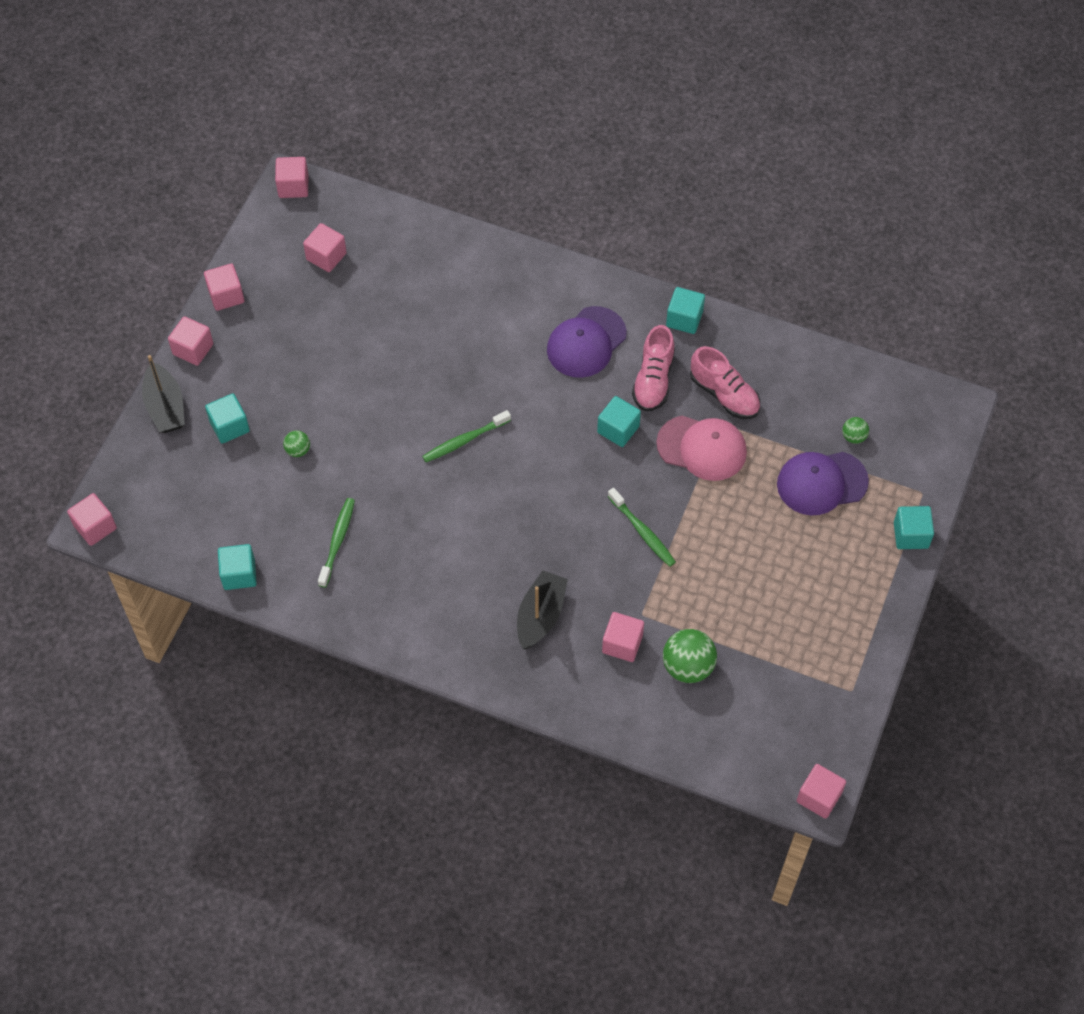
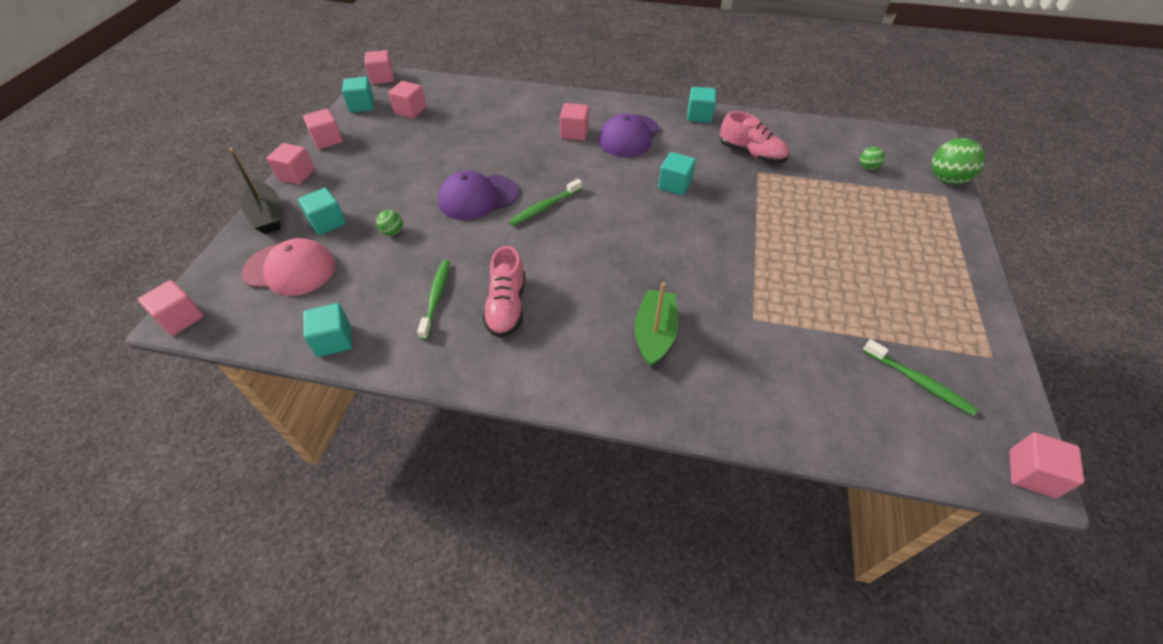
camera: 10 degrees left, 10 degrees down
black boat [517,570,568,649] -> green boat [635,282,678,367]
pink cube [602,612,644,662] -> pink cube moved to [560,103,589,140]
green toothbrush [608,488,676,567] -> green toothbrush moved to [863,339,978,416]
pink shoe [632,325,675,411] -> pink shoe moved to [482,246,525,337]
pink cap [656,416,747,481] -> pink cap moved to [242,238,335,296]
green ball [663,629,717,683] -> green ball moved to [931,138,985,185]
purple cap [777,452,869,515] -> purple cap moved to [438,171,518,220]
turquoise cube [894,506,934,549] -> turquoise cube moved to [342,77,374,113]

